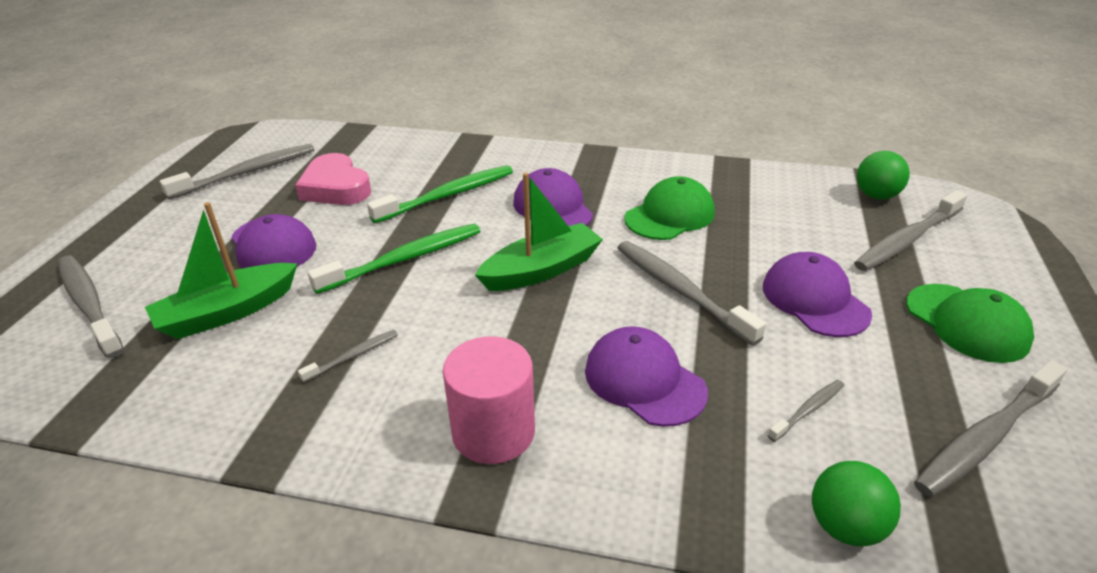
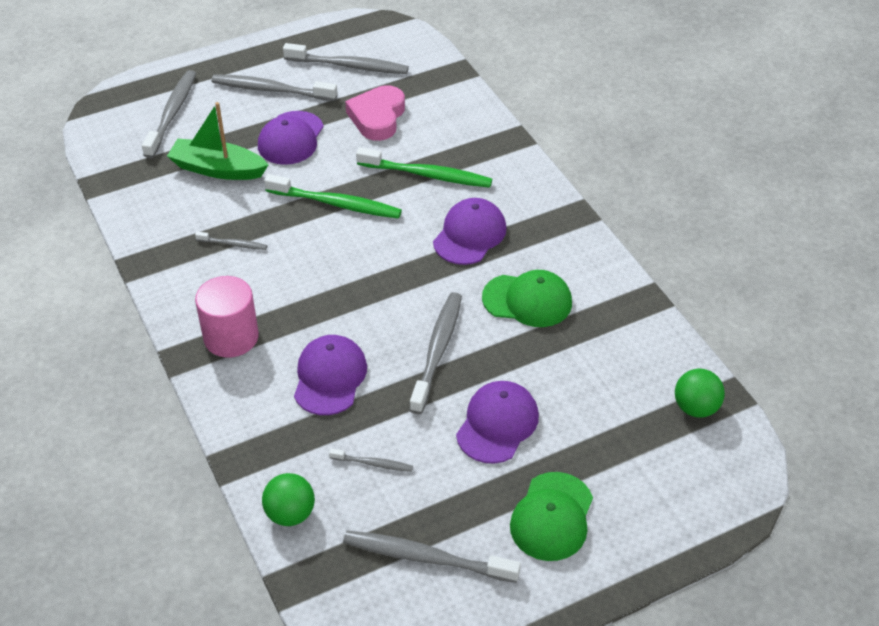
camera: 50 degrees right, 10 degrees up
green boat [475,173,603,291] -> none
grey toothbrush [854,190,967,271] -> grey toothbrush moved to [211,74,337,101]

